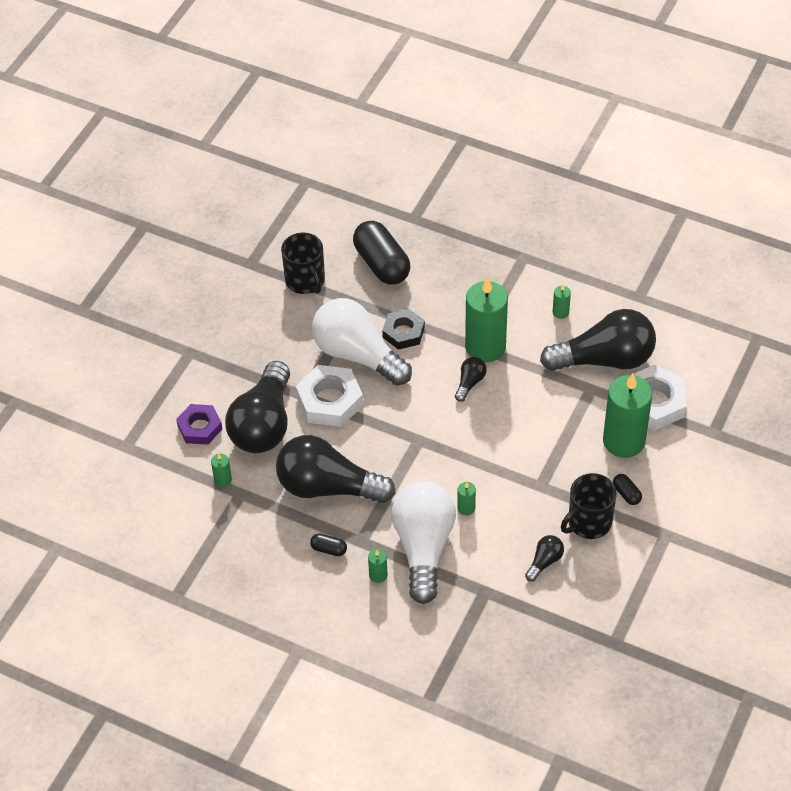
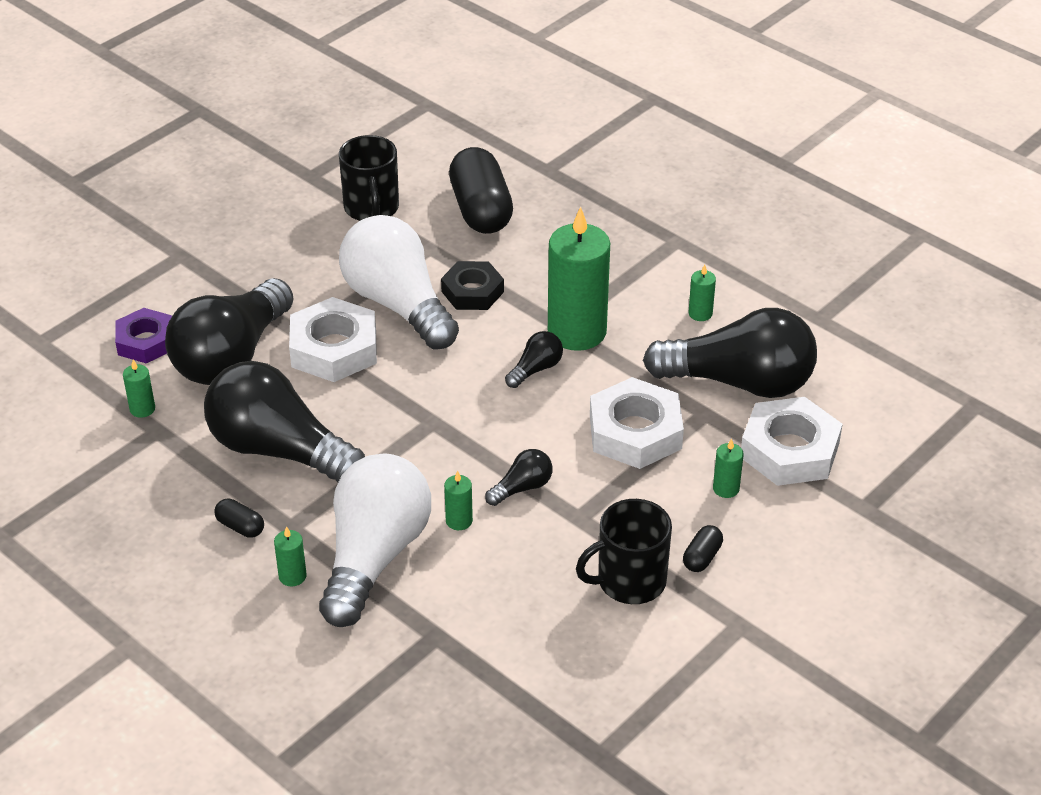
camera: 15 degrees right, 10 degrees down
black light bulb [525,535,564,582] -> black light bulb moved to [485,449,553,506]
green candle [603,374,652,458] -> green candle [713,439,744,498], size x0.41
black capsule [613,474,642,505] -> black capsule turned 45 degrees clockwise [683,525,723,572]
none -> white nut [590,377,684,469]

